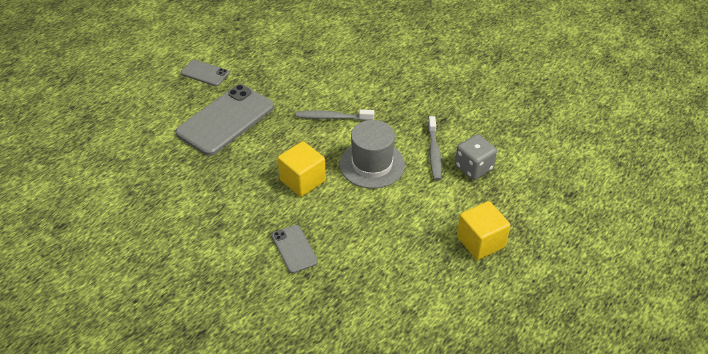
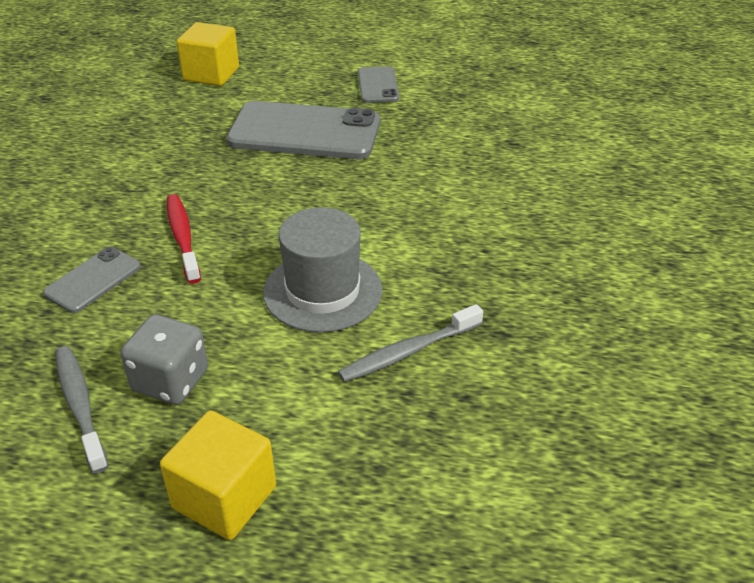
camera: 60 degrees right, 5 degrees down
yellow cube [278,141,326,197] -> yellow cube moved to [177,22,239,86]
grey toothbrush [296,109,374,121] -> grey toothbrush moved to [55,346,108,474]
grey dice [455,134,497,180] -> grey dice moved to [120,314,208,405]
none -> red toothbrush [167,194,201,284]

